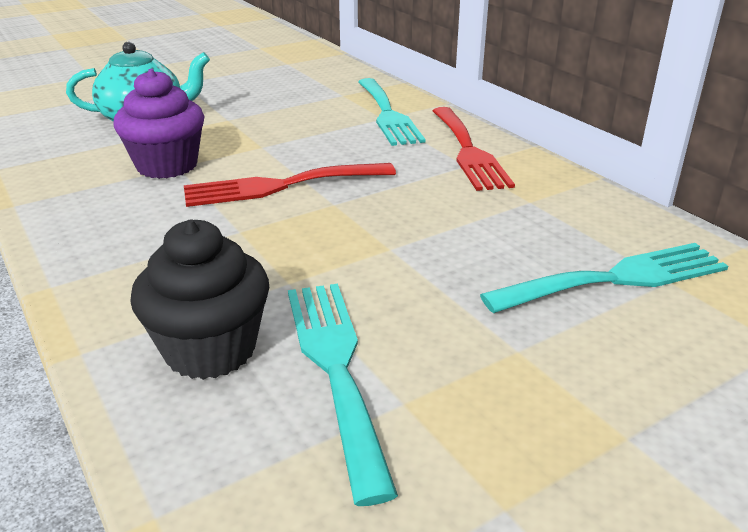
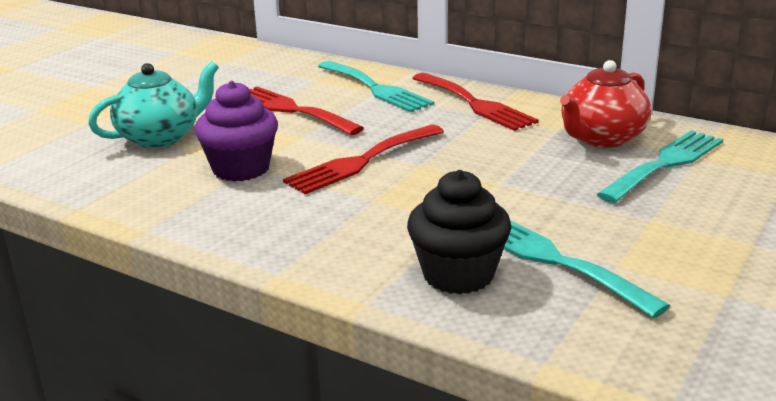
camera: 25 degrees left, 5 degrees down
none -> red fork [249,86,364,135]
none -> red teapot [560,60,651,148]

